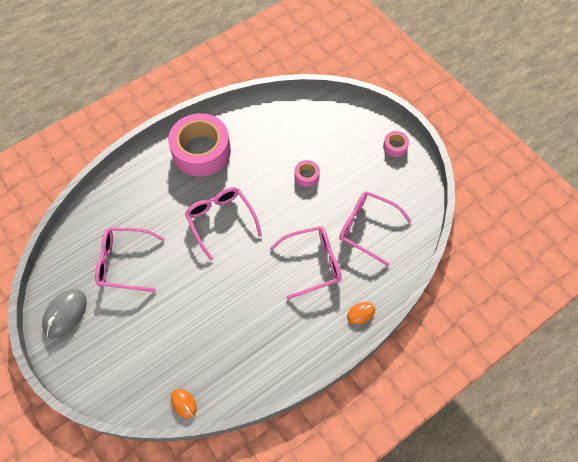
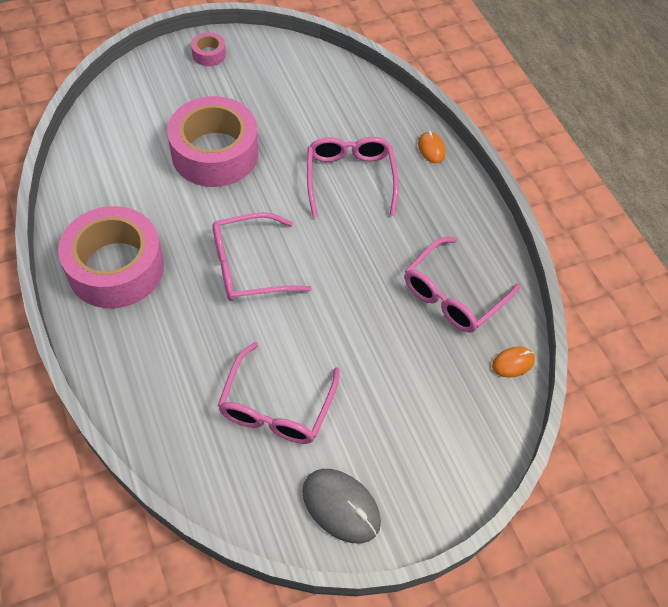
camera: 80 degrees left, 5 degrees down
pink tape [294,160,320,187] -> pink tape [167,96,258,187], size x2.39
pink glasses [339,191,411,266] -> pink glasses moved to [405,237,520,333]

